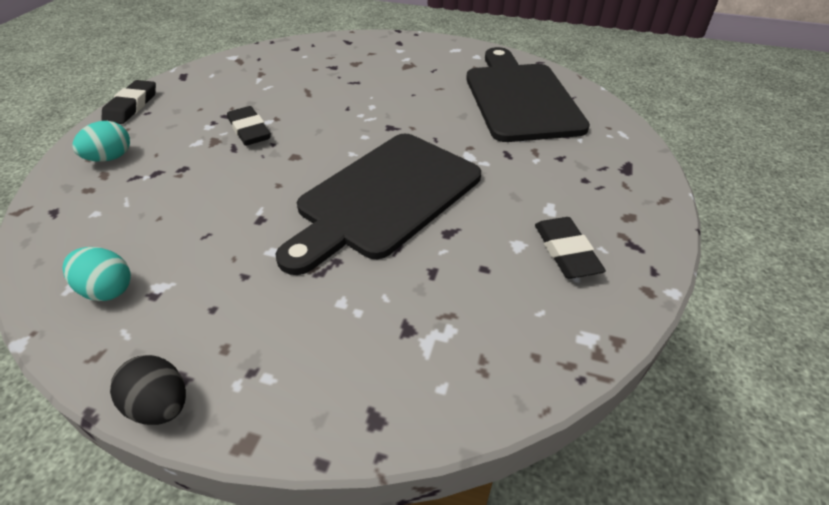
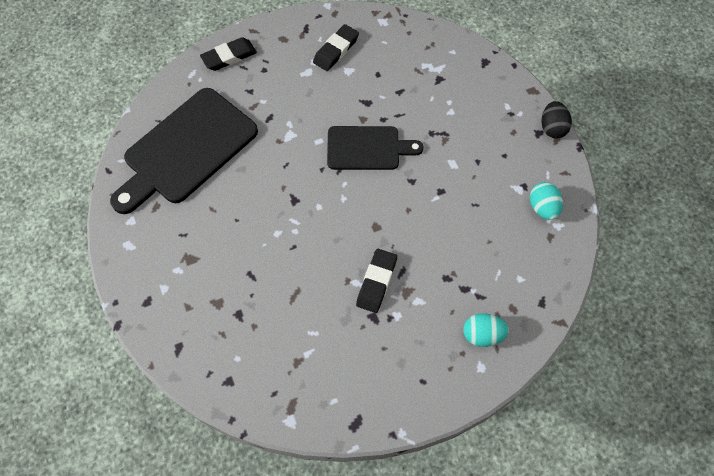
camera: 130 degrees left, 20 degrees up
black eraser [101,80,156,124] -> black eraser moved to [200,37,257,71]
black cutting board [276,134,481,275] -> black cutting board [327,126,424,170], size x0.60

